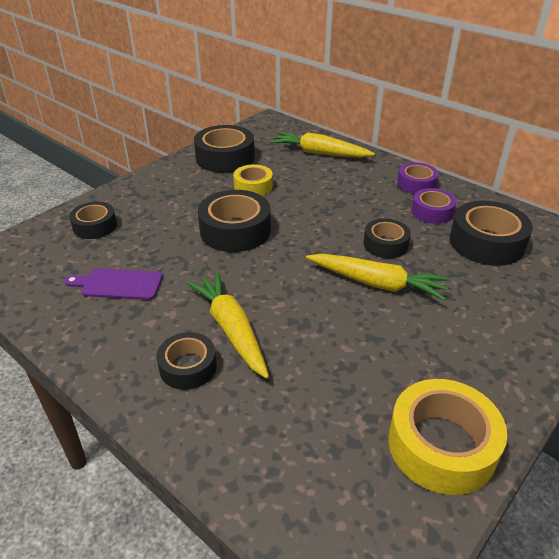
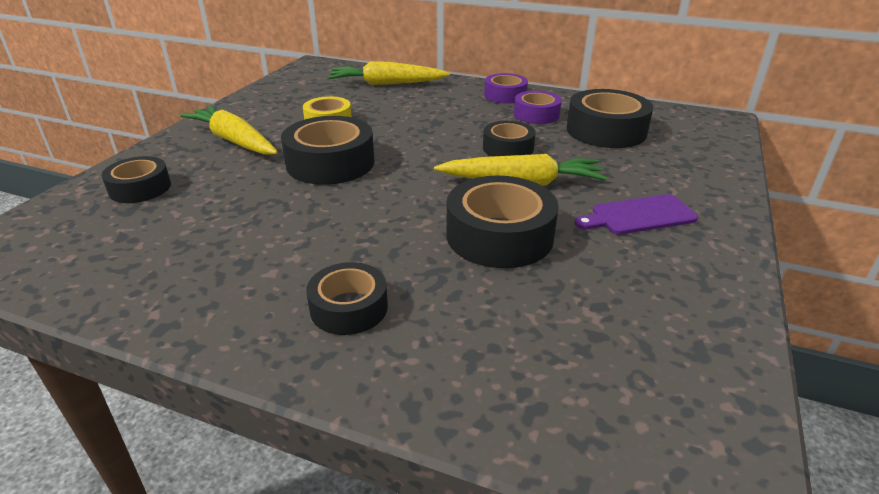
camera: 20 degrees left, 5 degrees down
purple cutting board [64,268,163,300] -> purple cutting board moved to [574,194,698,234]
yellow carrot [186,272,269,379] -> yellow carrot moved to [180,106,278,155]
black tape [194,125,255,173] -> black tape moved to [446,176,559,268]
yellow tape [388,379,507,495] -> none

